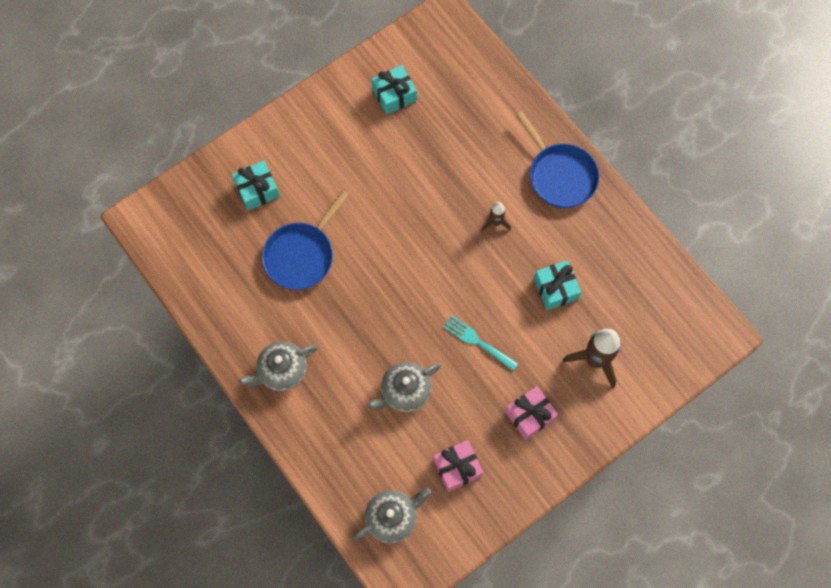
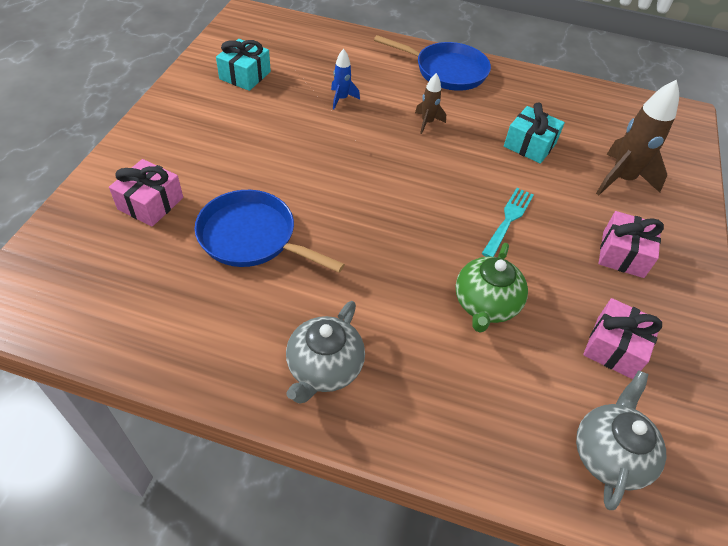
camera: 40 degrees left, 20 degrees down
turquoise gift [232,161,280,211] -> pink gift [109,159,183,227]
blue pan [262,190,349,290] -> blue pan turned 120 degrees clockwise [195,190,345,273]
grey teapot [367,362,441,412] -> green teapot [456,243,528,333]
turquoise fork [443,316,518,371] -> turquoise fork turned 120 degrees clockwise [482,188,534,257]
none -> blue rocket [331,49,360,109]

